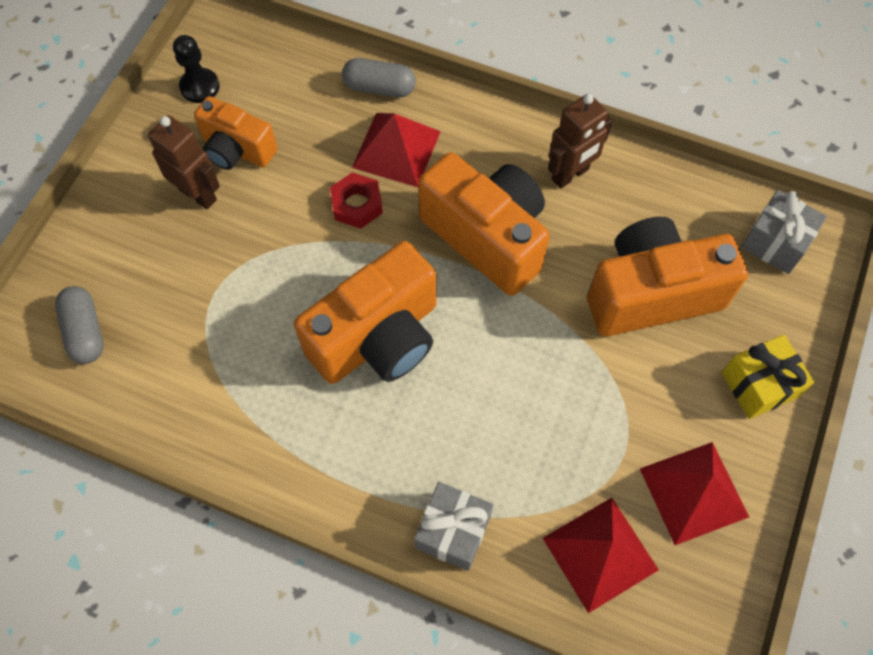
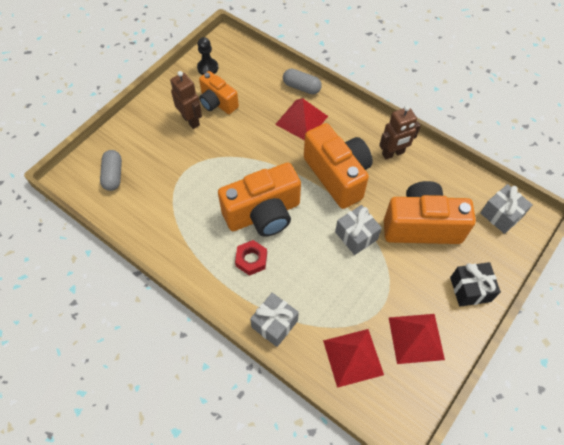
camera: 15 degrees right, 5 degrees down
red nut [330,172,383,229] -> red nut moved to [235,240,267,276]
yellow gift [721,335,814,419] -> black gift [450,262,501,307]
none -> grey gift [335,205,382,255]

